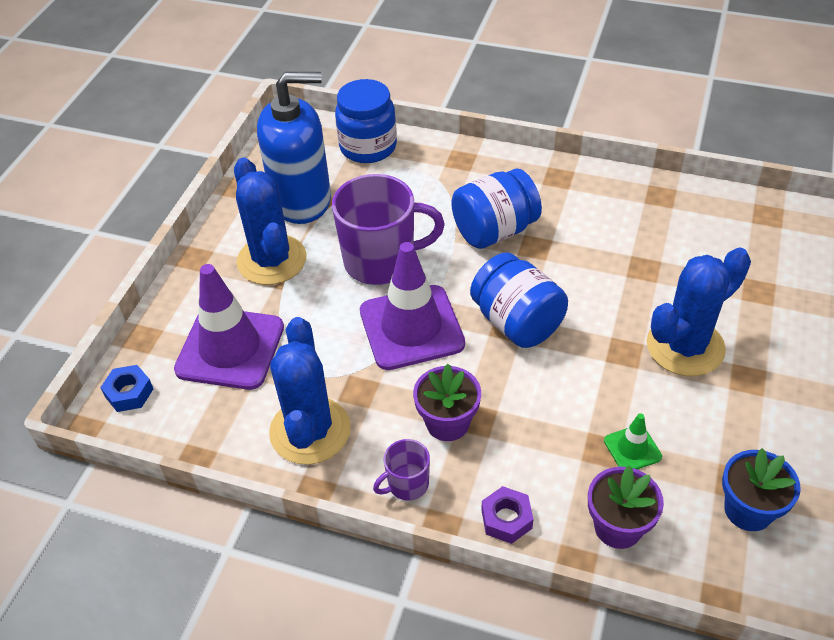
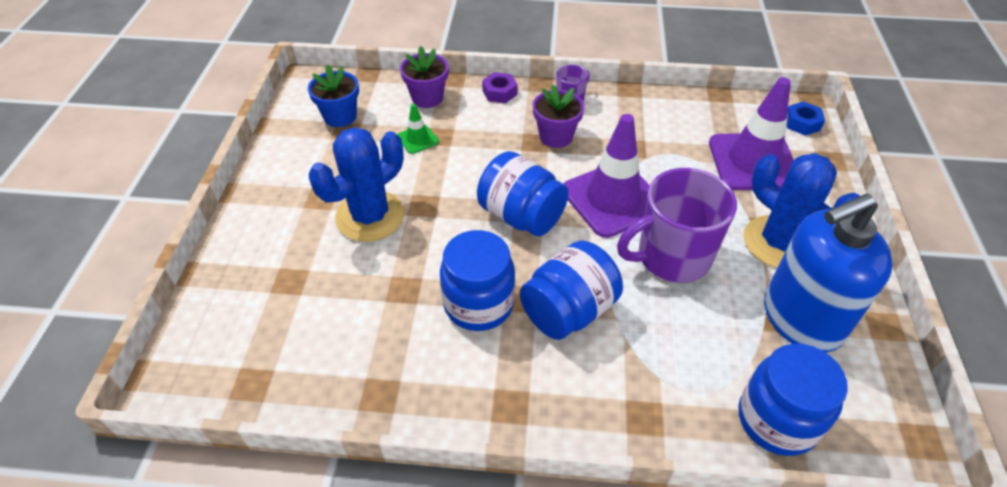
camera: 165 degrees right, 0 degrees up
blue cactus [269,317,351,465] -> none
none -> blue jar [440,230,515,331]

